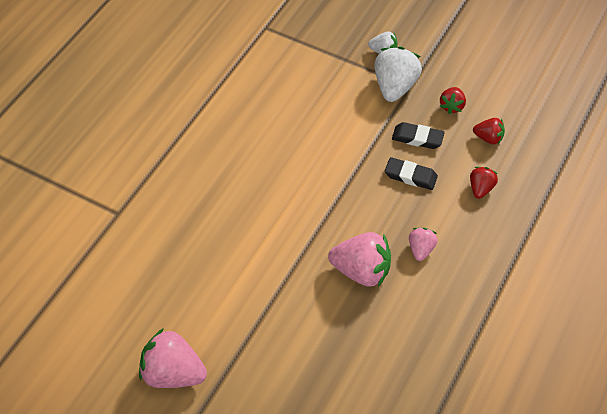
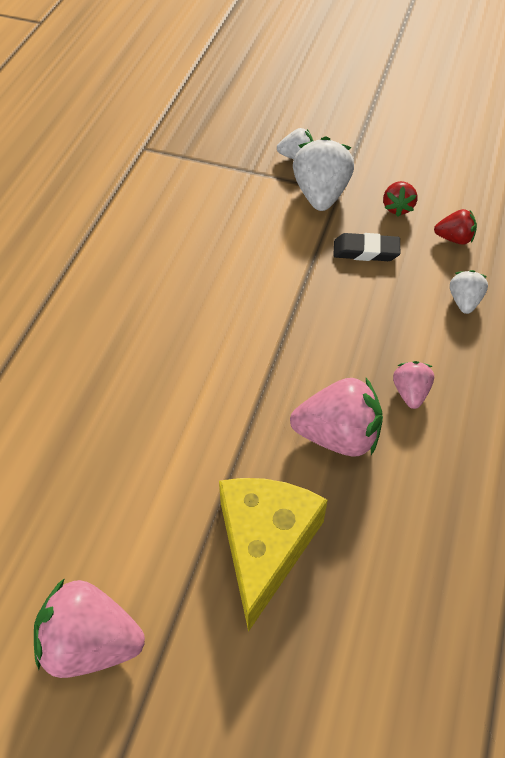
camera: 10 degrees left, 0 degrees up
black eraser [385,157,438,190] -> none
red strawberry [470,167,498,199] -> white strawberry [450,270,488,314]
none -> yellow cheese [219,478,328,632]

